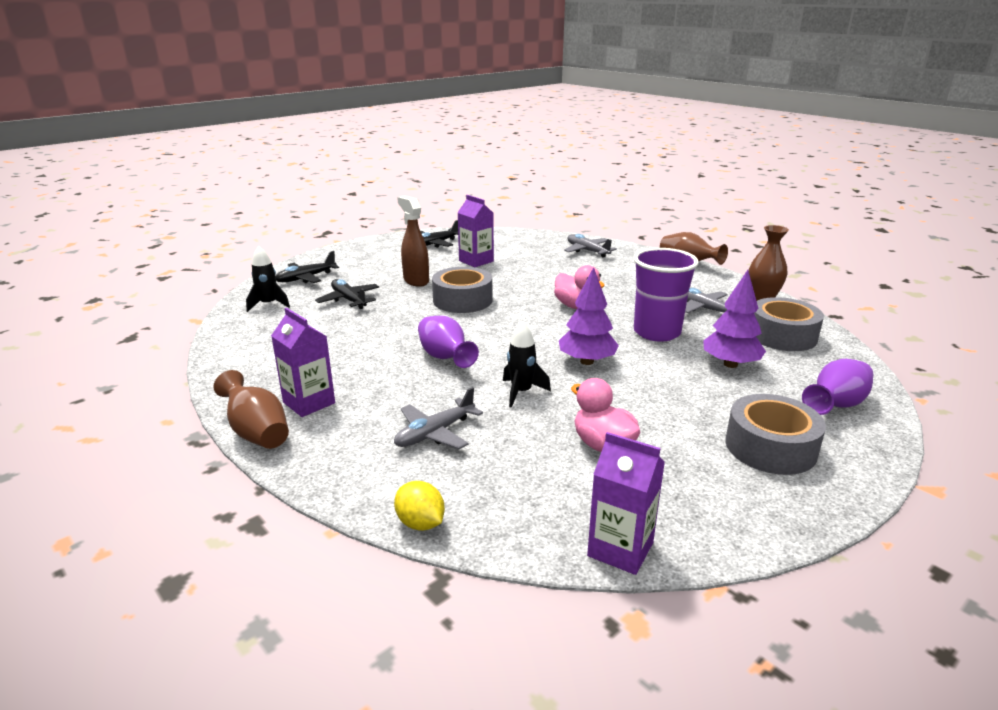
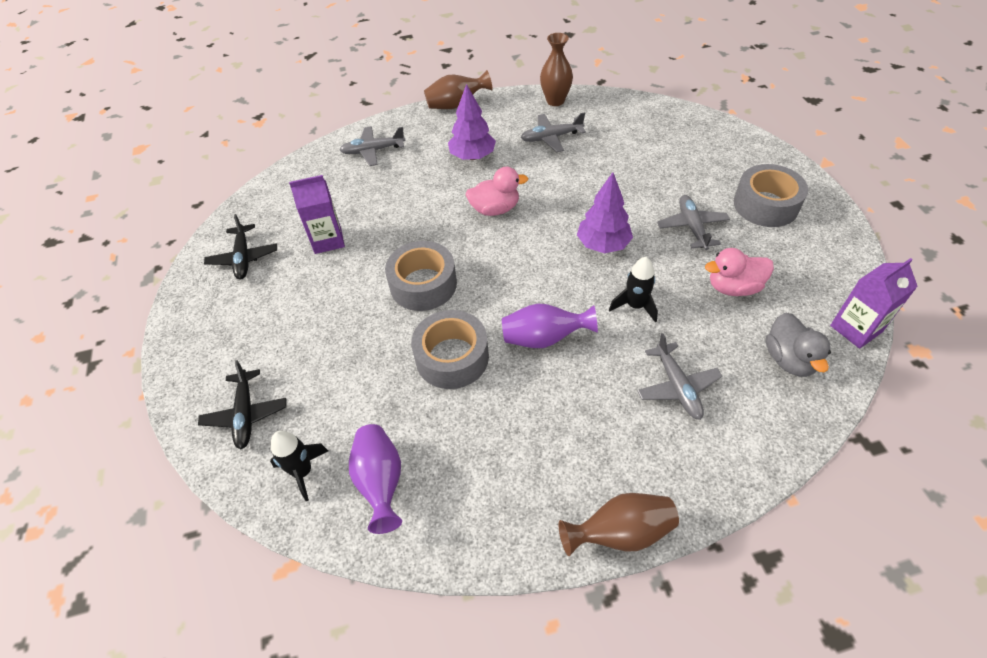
camera: 60 degrees left, 25 degrees up
purple carton [271,308,335,417] -> none
black plane [315,279,379,309] -> none
yellow lemon [394,481,445,531] -> none
brown spray bottle [397,196,429,287] -> none
purple cup [633,248,699,342] -> none
purple tree [703,270,766,368] -> purple tree moved to [448,84,496,160]
grey tape [754,297,824,351] -> grey tape moved to [411,310,489,389]
purple vase [802,359,873,415] -> purple vase moved to [349,424,402,534]
none -> grey plane [657,195,730,250]
none -> grey duck [766,313,831,377]

